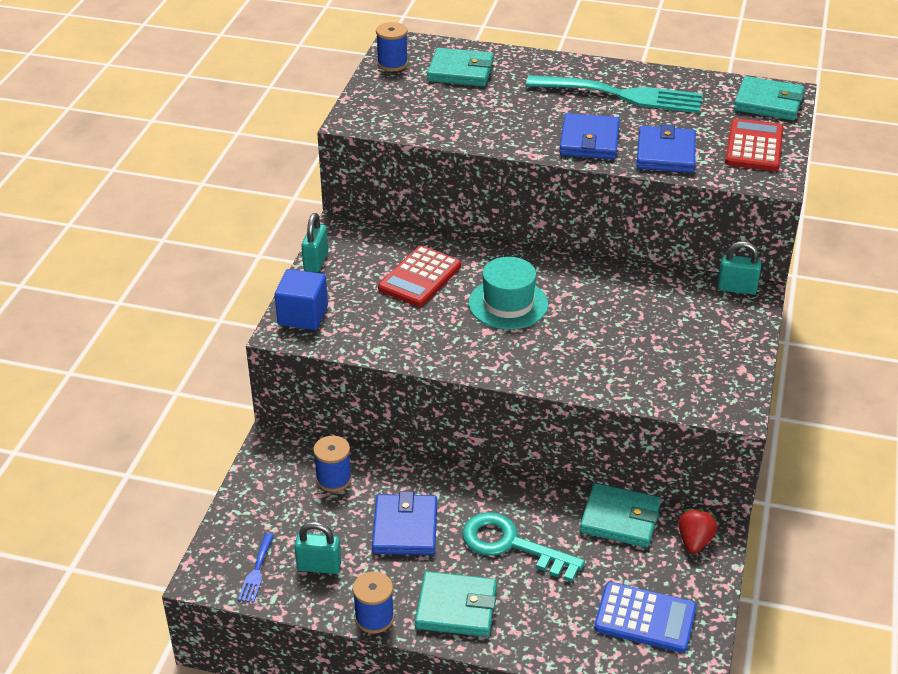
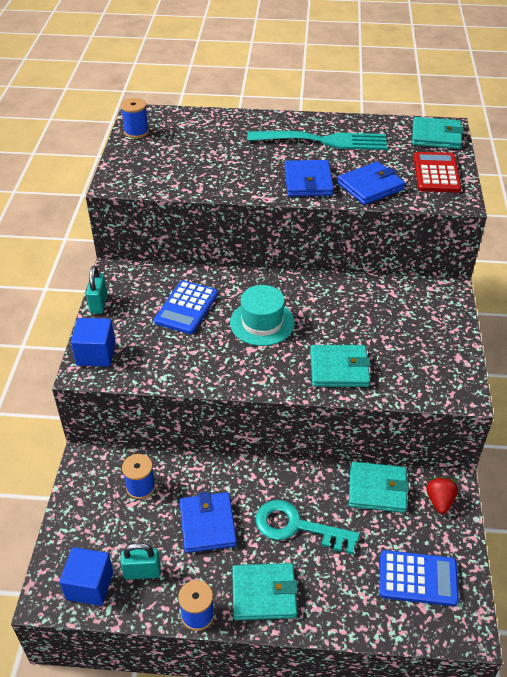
camera: 10 degrees left, 5 degrees up
blue fork [238,533,274,603] -> blue cube [59,547,113,606]
red calculator [378,246,461,307] -> blue calculator [154,280,218,334]
turquoise wallet [427,48,494,87] -> turquoise wallet moved to [310,345,371,387]
blue wallet [636,124,696,173] -> blue wallet turned 60 degrees clockwise [337,161,405,205]
turquoise padlock [718,241,761,295] -> none

